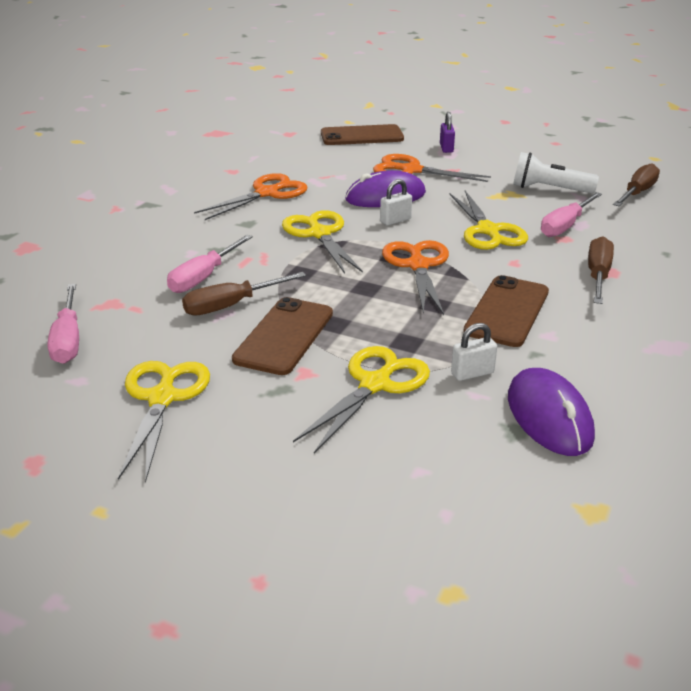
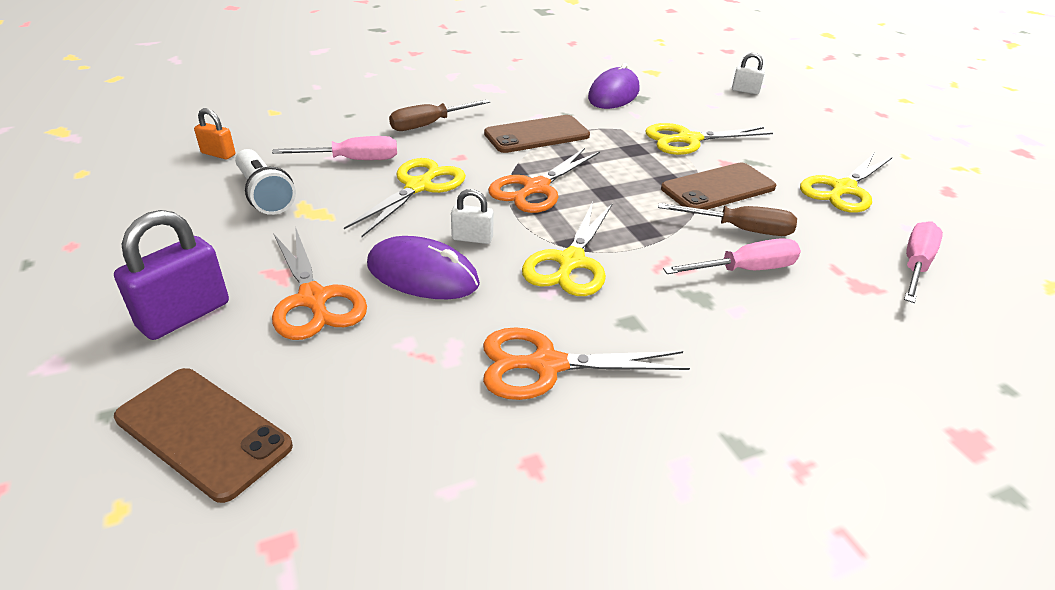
camera: 140 degrees left, 5 degrees up
purple padlock [440,112,455,153] -> purple padlock [114,210,229,340], size x1.80
white padlock [451,323,497,381] -> white padlock moved to [732,53,765,94]
brown screwdriver [613,163,660,206] -> orange padlock [194,108,236,159]

